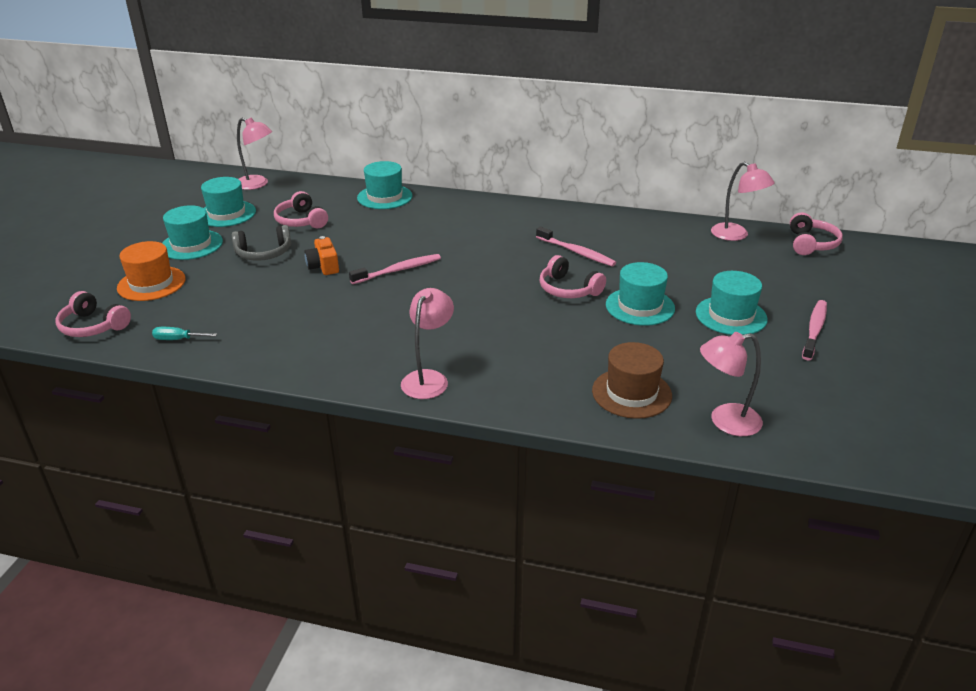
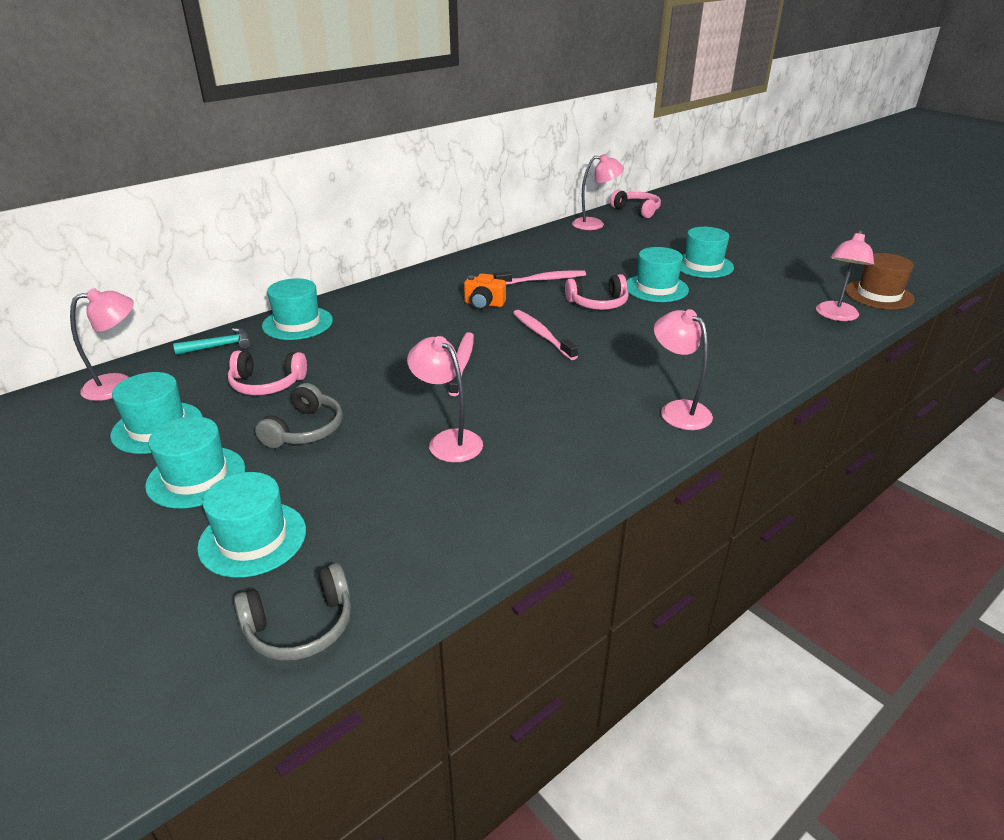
camera: 55 degrees left, 0 degrees up
pink headphones [56,291,131,337] -> grey headphones [234,563,351,661]
orange hat [117,241,186,301] -> turquoise hat [197,472,306,578]
turquoise screwdriver [152,327,217,340] -> none
orange camera [304,236,339,275] -> orange camera moved to [464,273,506,310]
brown hat [592,342,672,419] -> brown hat moved to [845,253,915,309]
pink toothbrush [802,300,827,361] -> pink toothbrush moved to [513,310,578,360]
none -> turquoise hammer [173,328,251,355]
none -> pink lamp [407,336,483,463]

